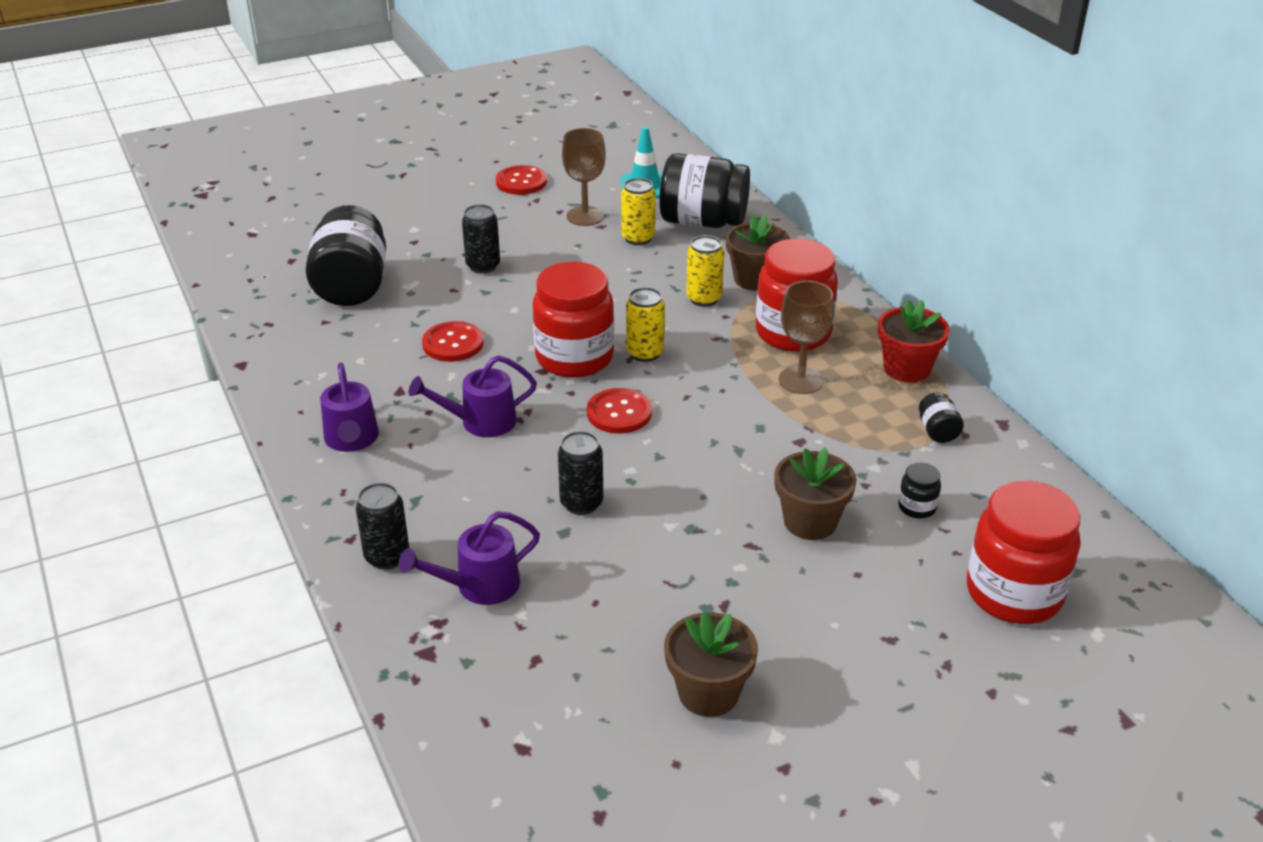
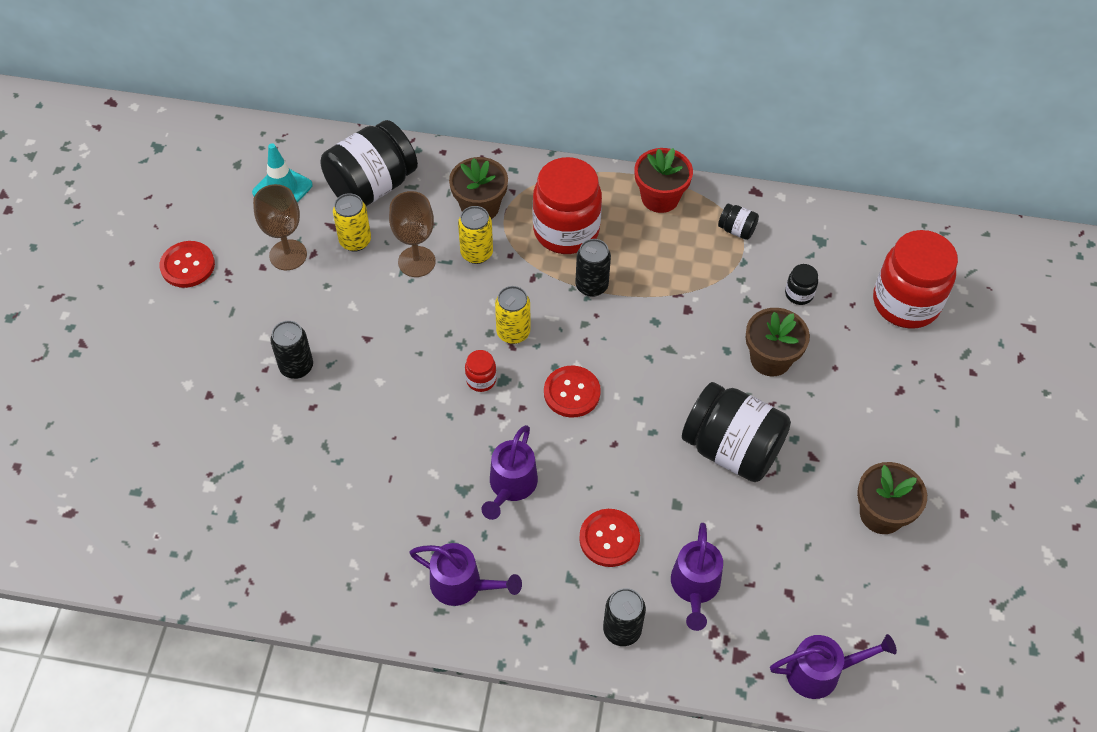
camera: 55 degrees left, 20 degrees up
black jar [306,205,386,306] -> black jar moved to [682,382,791,482]
red button [422,321,484,362] -> red button moved to [579,509,640,567]
red jar [533,262,614,378] -> red jar [465,350,497,392], size x0.43
black can [558,431,603,515] -> black can moved to [575,239,611,297]
brown goblet [779,281,834,394] -> brown goblet moved to [389,191,436,277]
none -> purple watering can [770,634,897,699]

